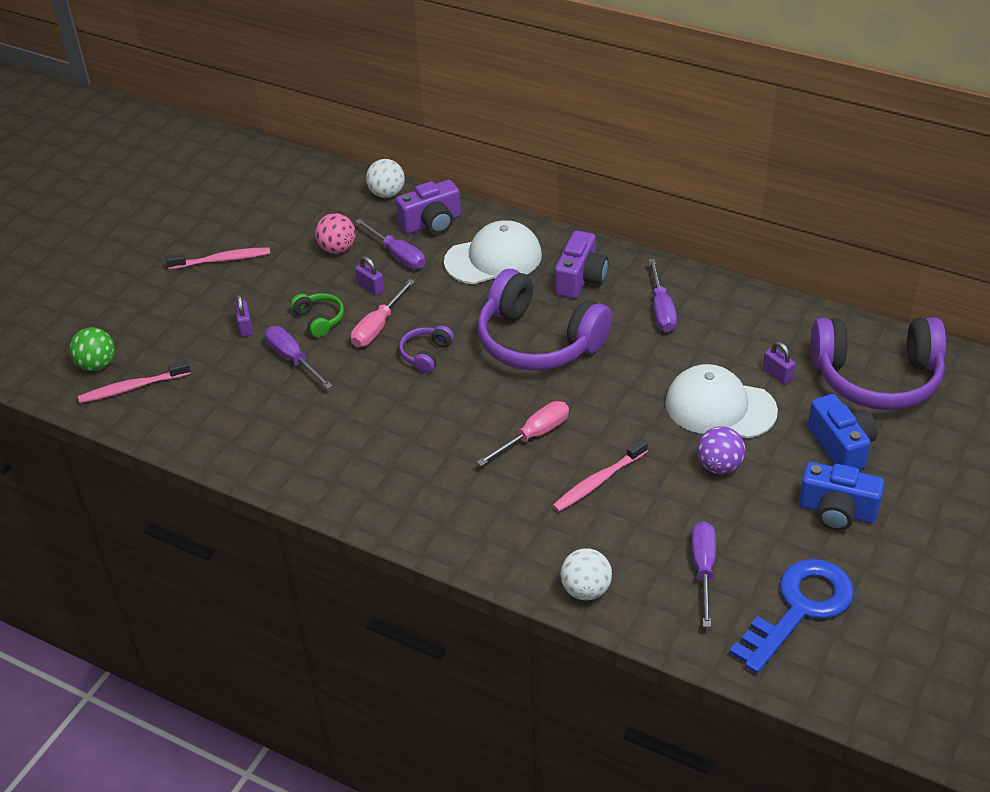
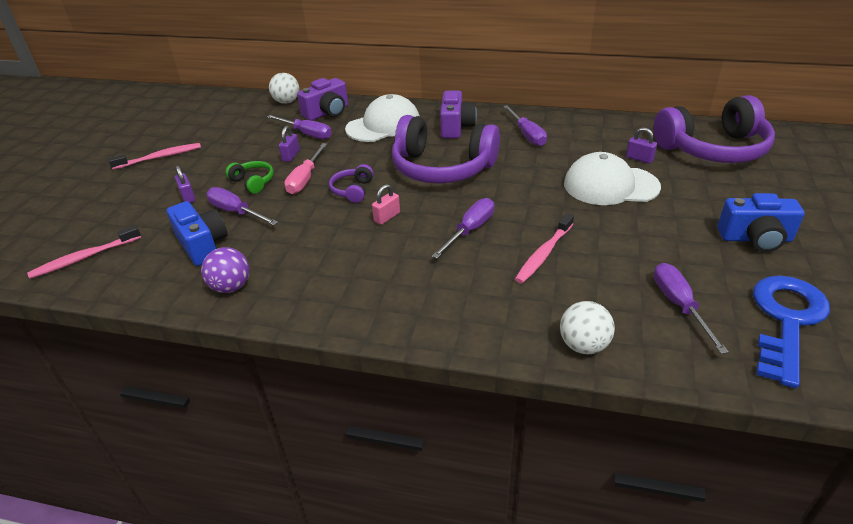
camera: 15 degrees left, 5 degrees down
green ball [69,327,115,371] -> none
pink ball [315,213,356,254] -> none
purple padlock [355,256,384,296] -> purple padlock turned 75 degrees clockwise [279,126,300,162]
pink screwdriver [477,401,569,466] -> purple screwdriver [432,198,494,259]
purple ball [697,426,746,474] -> purple ball moved to [201,247,250,293]
blue camera [808,394,877,470] -> blue camera moved to [167,201,228,266]
none -> pink padlock [372,184,400,225]

